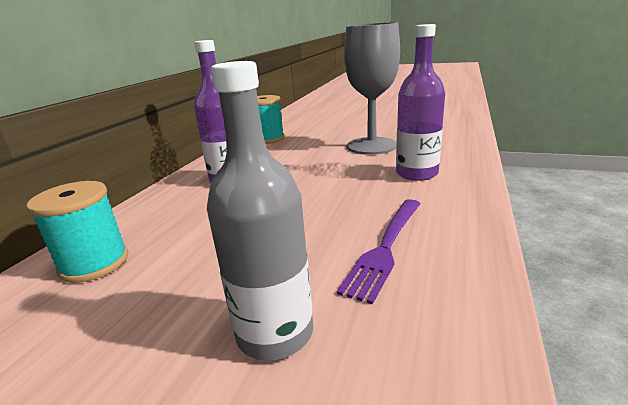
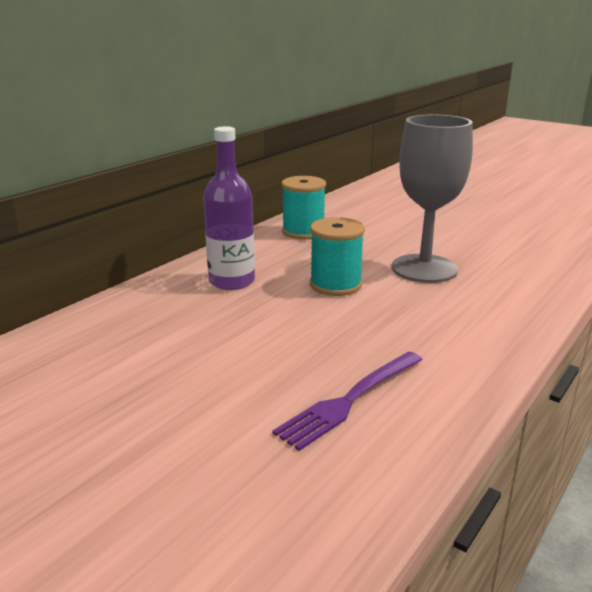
camera: 15 degrees right, 0 degrees up
turquoise spool [27,181,128,283] -> turquoise spool moved to [310,217,365,296]
grey bottle [207,61,313,361] -> none
purple bottle [396,24,445,181] -> none

